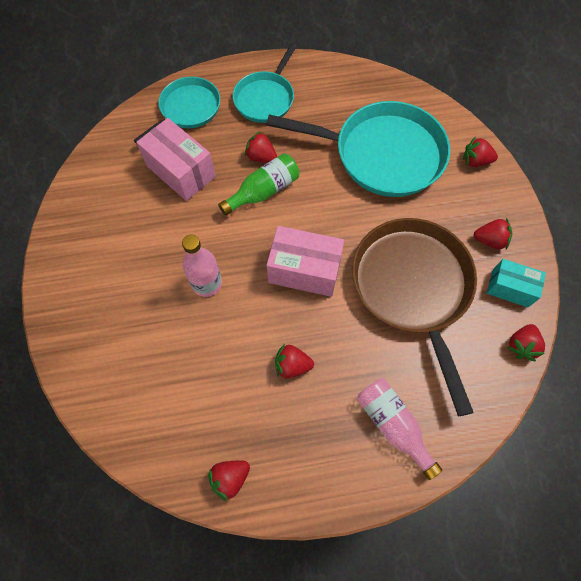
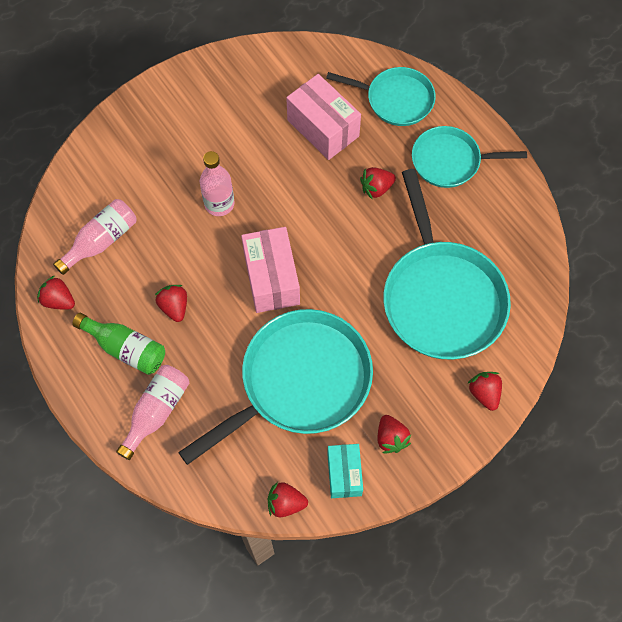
camera: 65 degrees right, 0 degrees up
pink box [136,118,216,201] -> pink box turned 60 degrees counterclockwise [286,74,361,160]
green bottle [218,153,299,216] -> green bottle moved to [72,313,165,375]
red strawberry [245,131,277,163] -> red strawberry turned 120 degrees counterclockwise [360,167,396,200]
brown pan [352,218,477,416] -> turquoise pan [178,309,373,465]
none -> pink bottle [53,199,136,275]

